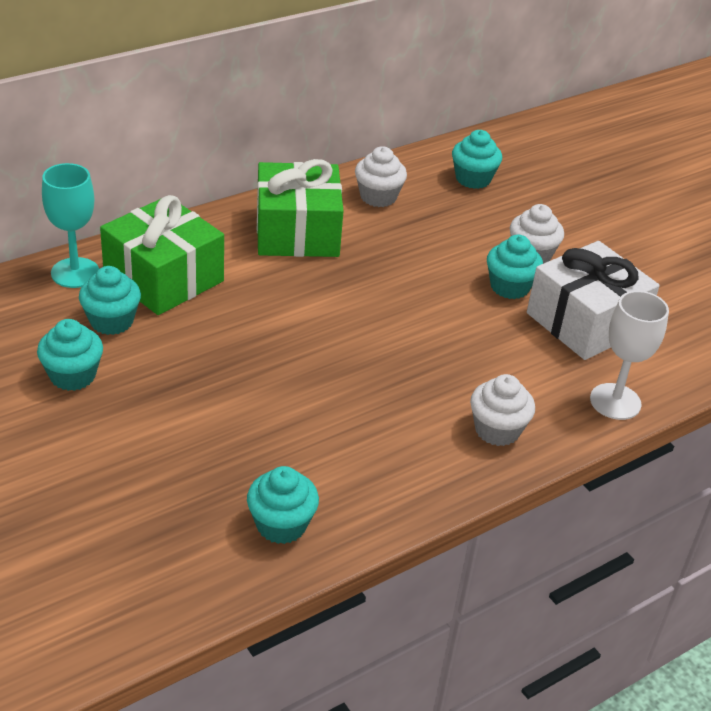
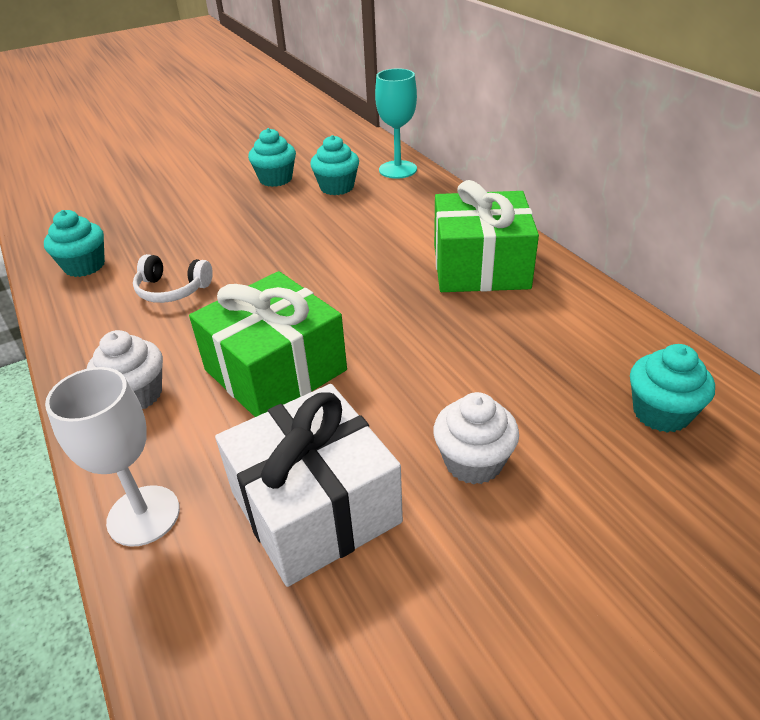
camera: 100 degrees right, 0 degrees up
green gift [100,195,224,315] -> green gift moved to [189,271,347,417]
white cupcake [355,146,407,207] -> none
turquoise cupcake [487,235,543,299] -> none
none -> white headphones [133,254,213,303]

